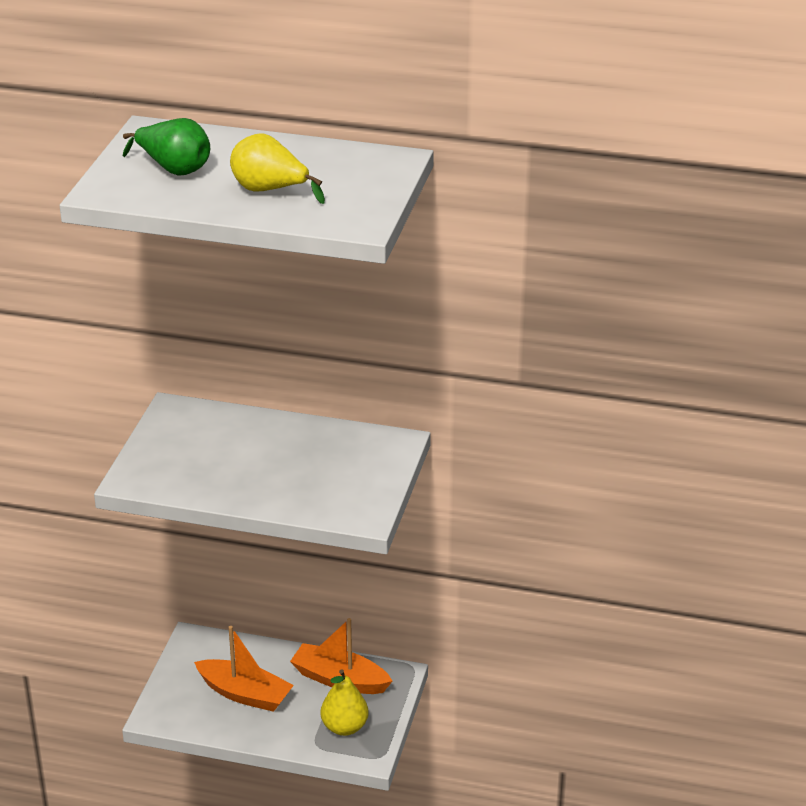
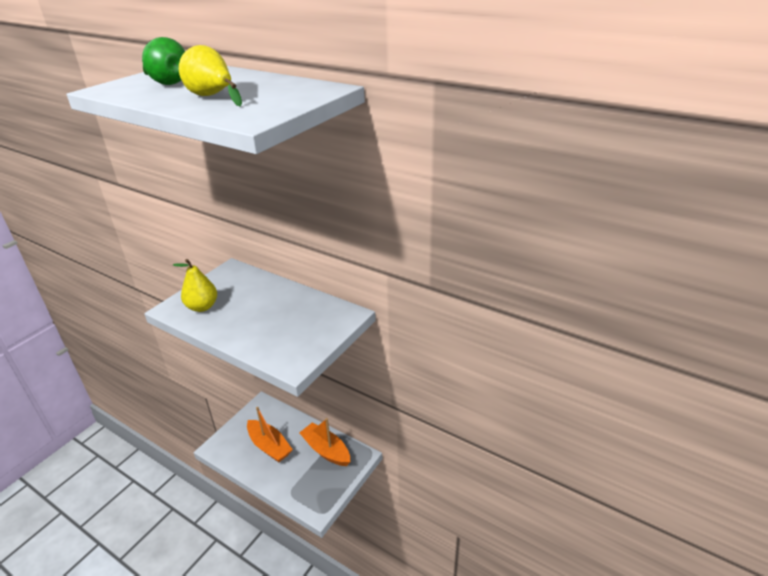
camera: 20 degrees right, 0 degrees up
yellow pear [321,669,369,736] -> yellow pear moved to [173,259,217,312]

